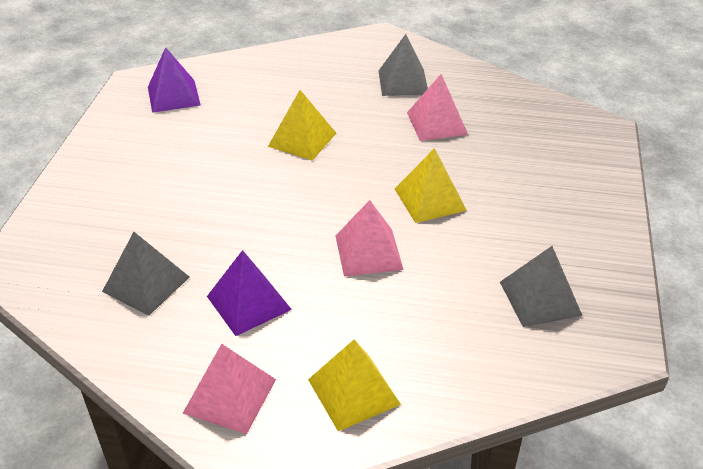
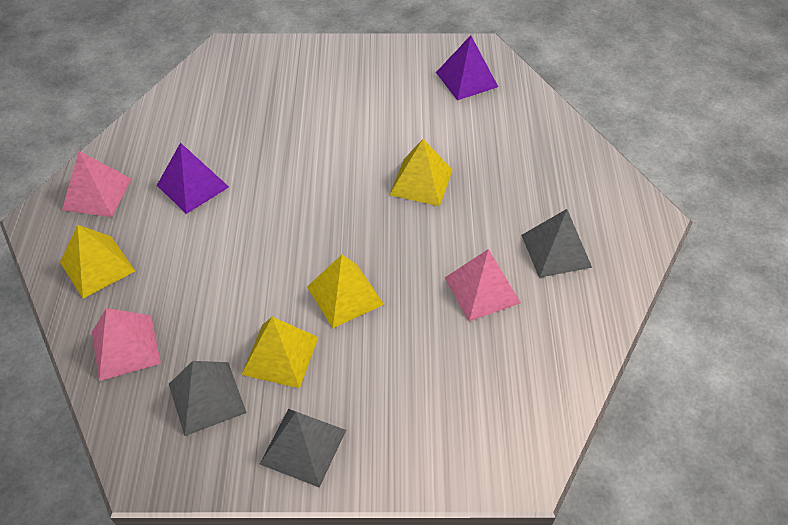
camera: 80 degrees right, 10 degrees up
grey pyramid [102,232,190,316] -> grey pyramid moved to [260,409,346,488]
pink pyramid [336,200,404,276] -> pink pyramid moved to [92,308,161,381]
none -> yellow pyramid [241,317,319,388]

